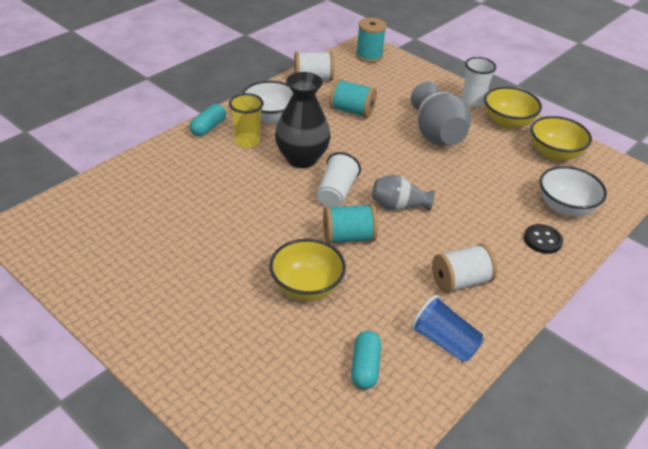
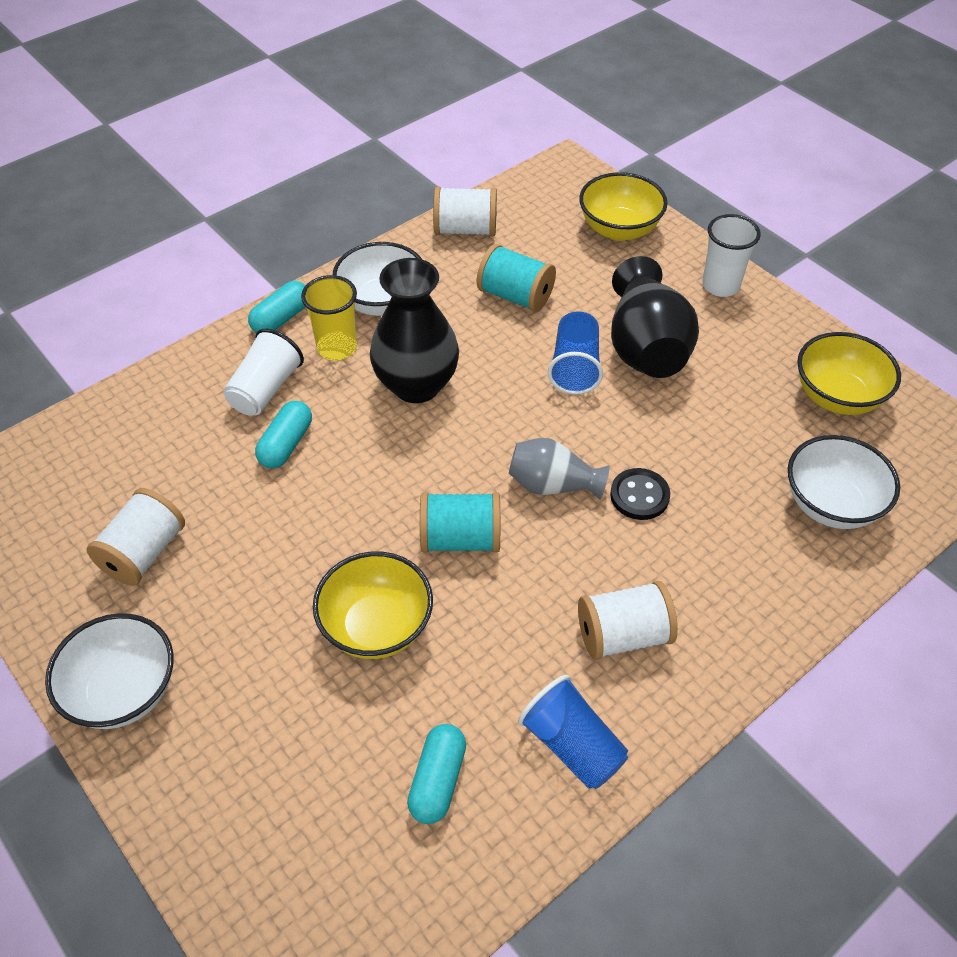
camera: 10 degrees right, 10 degrees up
white cup [317,152,361,207] -> white cup moved to [223,329,304,416]
turquoise spool [356,18,386,63] -> none
grey vase [411,82,471,146] -> black vase [611,256,699,378]
yellow bowl [484,87,542,129] -> yellow bowl moved to [579,172,668,241]
black button [524,224,563,254] -> black button moved to [610,468,670,520]
none -> white bowl [45,613,174,729]
none -> white spool [87,488,185,586]
none -> turquoise capsule [255,401,312,468]
none -> blue cup [548,311,603,395]

